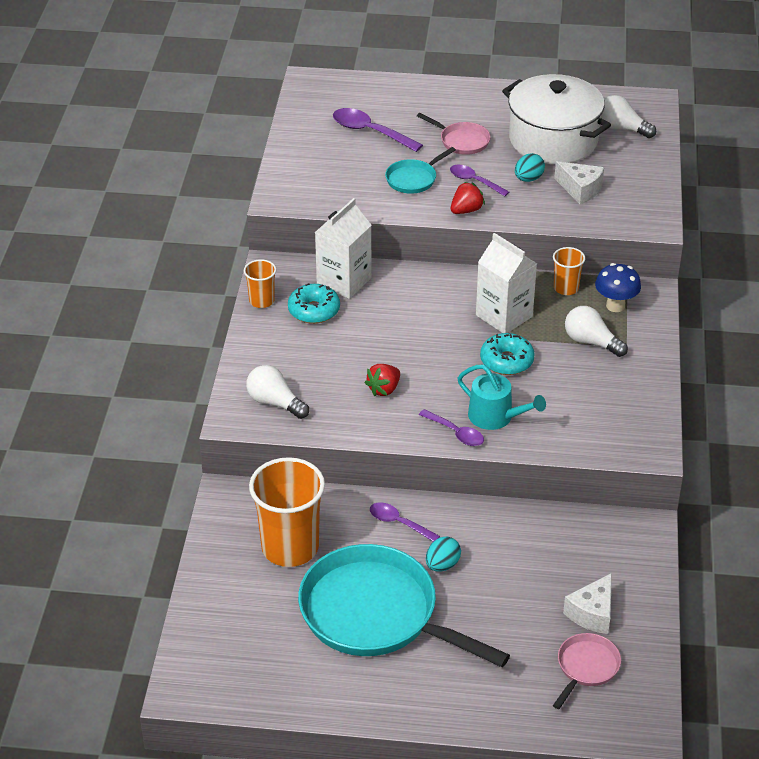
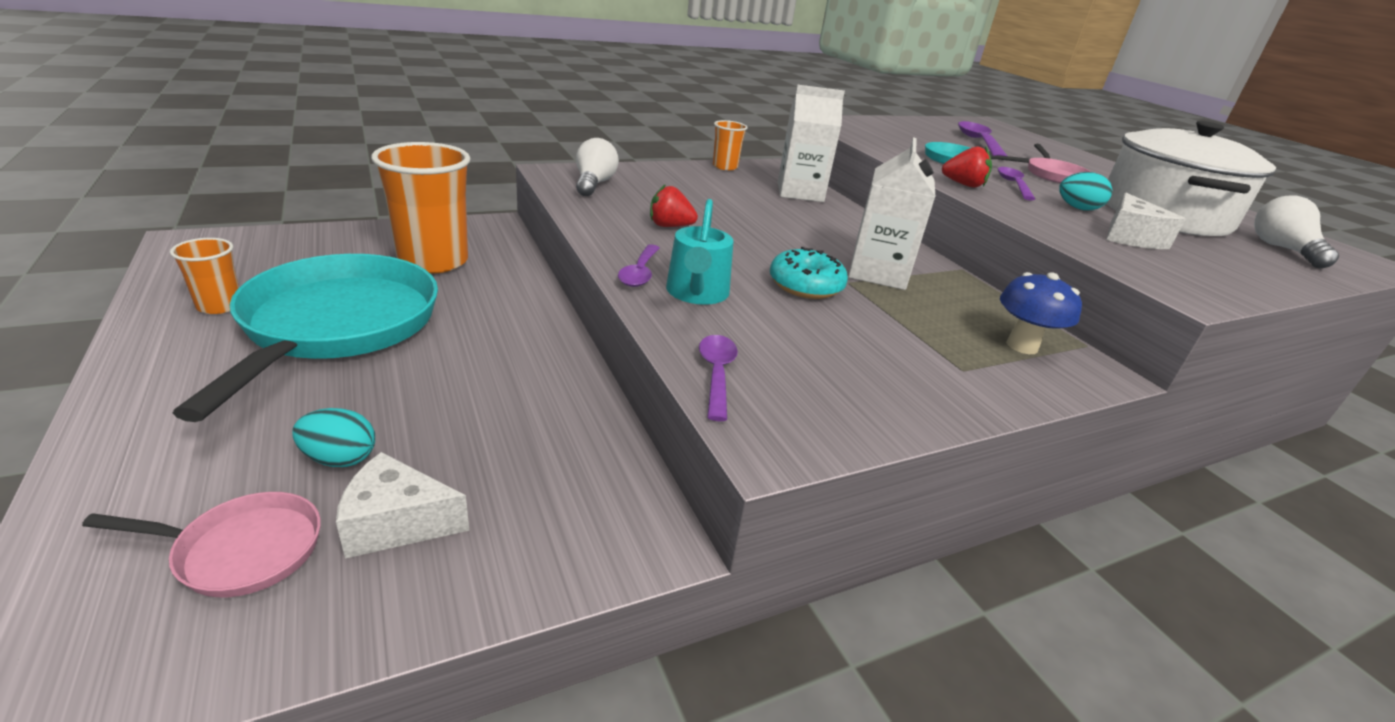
camera: 55 degrees right, 10 degrees down
turquoise donut [288,283,340,324] -> none
purple spoon [370,502,440,542] -> purple spoon moved to [699,335,738,421]
turquoise egg [426,537,461,572] -> turquoise egg moved to [292,408,375,467]
orange cup [553,247,585,295] -> orange cup moved to [170,238,239,314]
white light bulb [565,306,628,357] -> none

